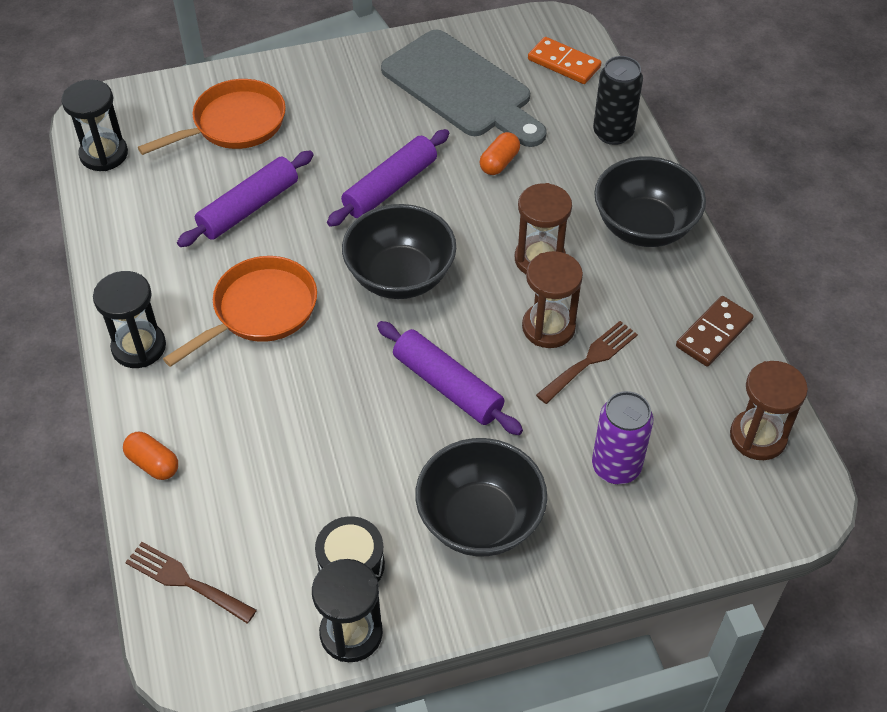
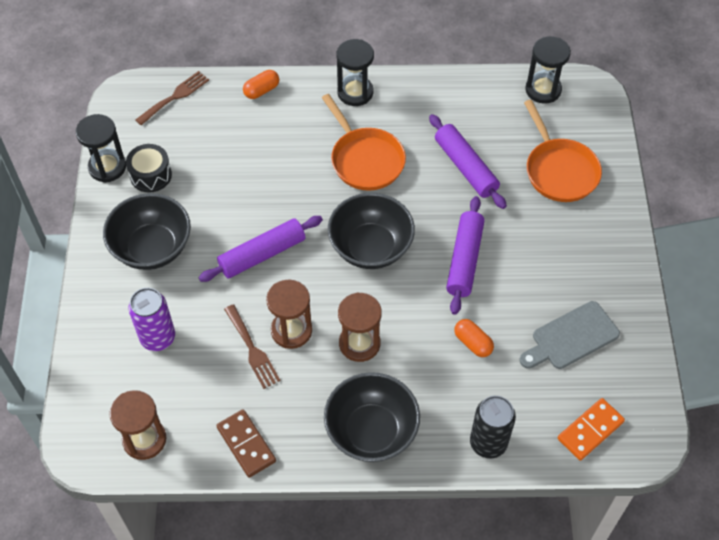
camera: 105 degrees right, 5 degrees up
purple rolling pin [327,129,449,227] -> purple rolling pin turned 45 degrees clockwise [446,196,485,315]
grey cutting board [381,29,547,147] -> grey cutting board [520,301,620,369], size x0.62

